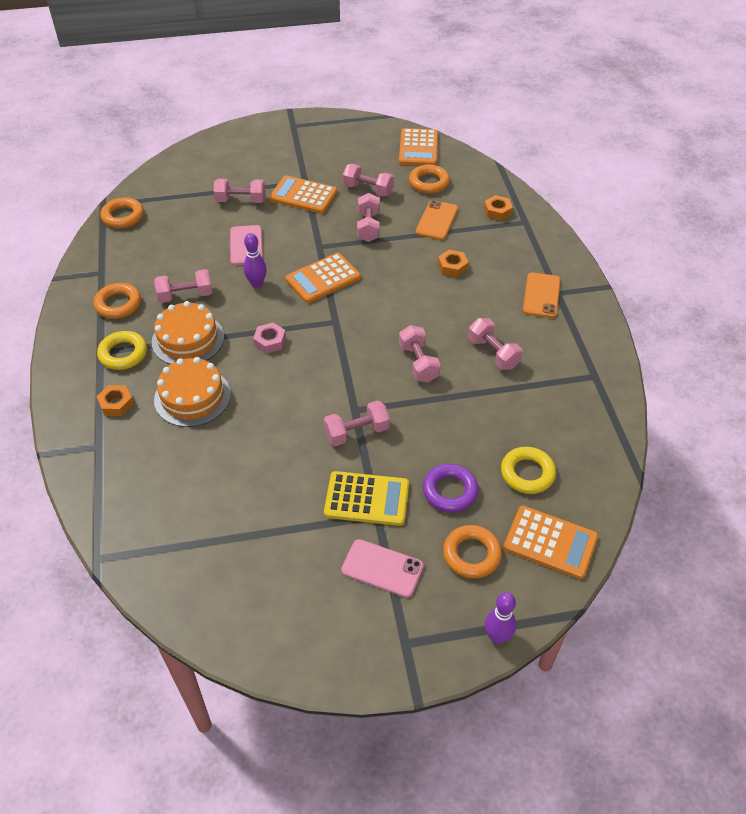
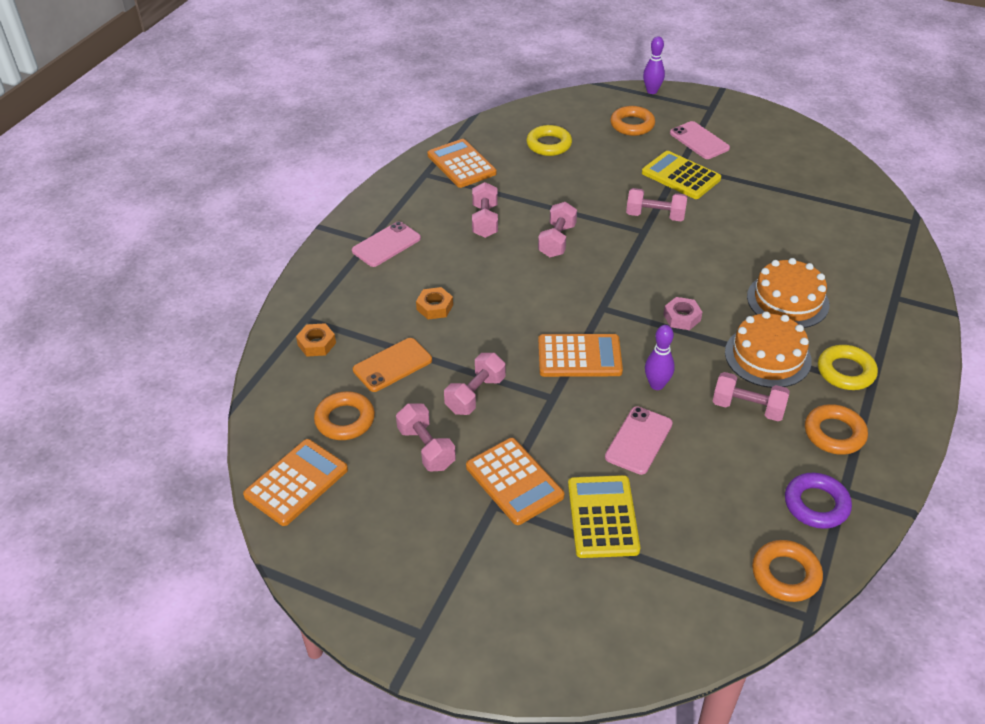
camera: 145 degrees left, 5 degrees down
orange nut [97,385,134,416] -> none
pink dumbbell [213,179,265,203] -> yellow calculator [568,475,640,558]
purple ring [423,464,479,512] -> purple ring moved to [785,473,852,529]
orange calculator [503,506,598,579] -> orange calculator moved to [427,139,497,188]
orange phone [523,273,561,318] -> pink phone [352,221,421,267]

